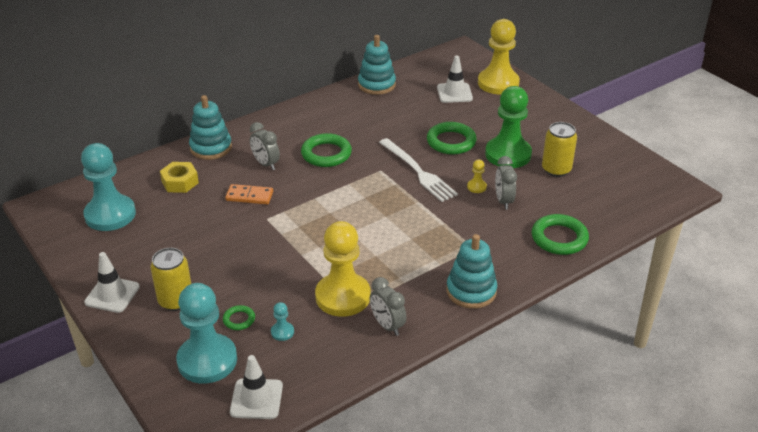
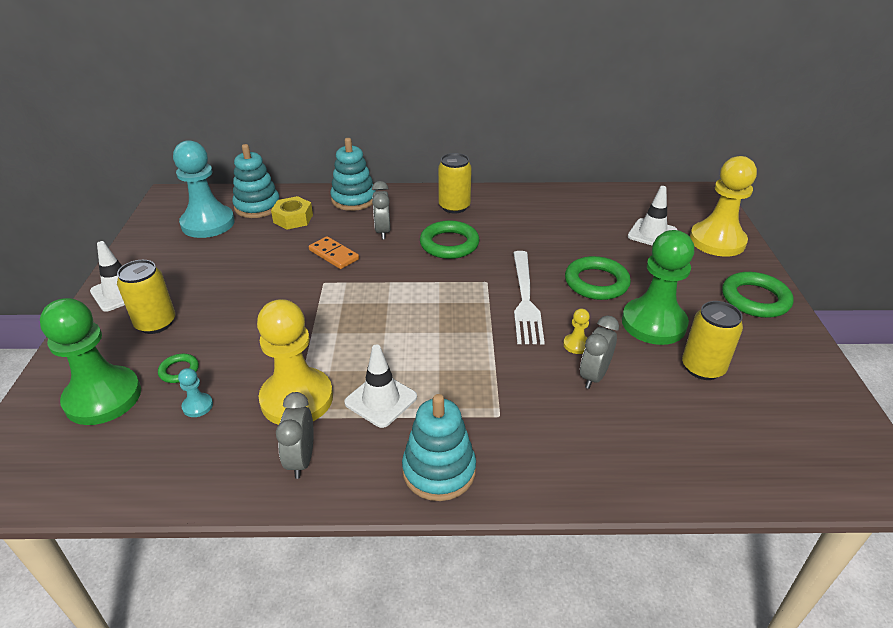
camera: 35 degrees right, 0 degrees up
turquoise pawn [176,283,237,384] -> green pawn [40,298,141,425]
white traffic cone [230,355,283,419] -> white traffic cone moved to [344,344,417,428]
turquoise stacking toy [358,35,396,95] -> turquoise stacking toy moved to [233,144,280,218]
green ring [532,214,589,255] -> green ring moved to [722,272,793,318]
none -> yellow can [438,153,472,214]

